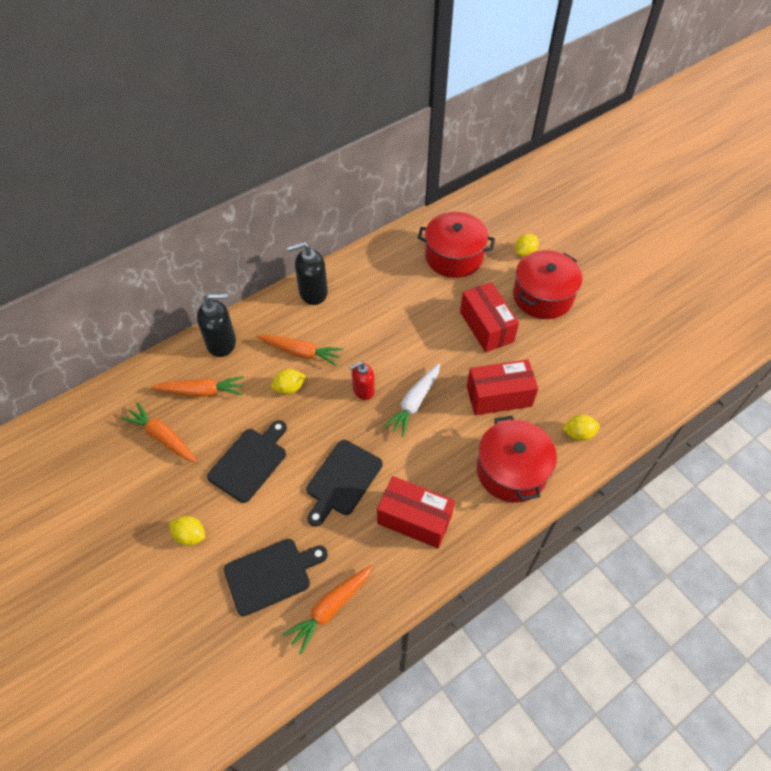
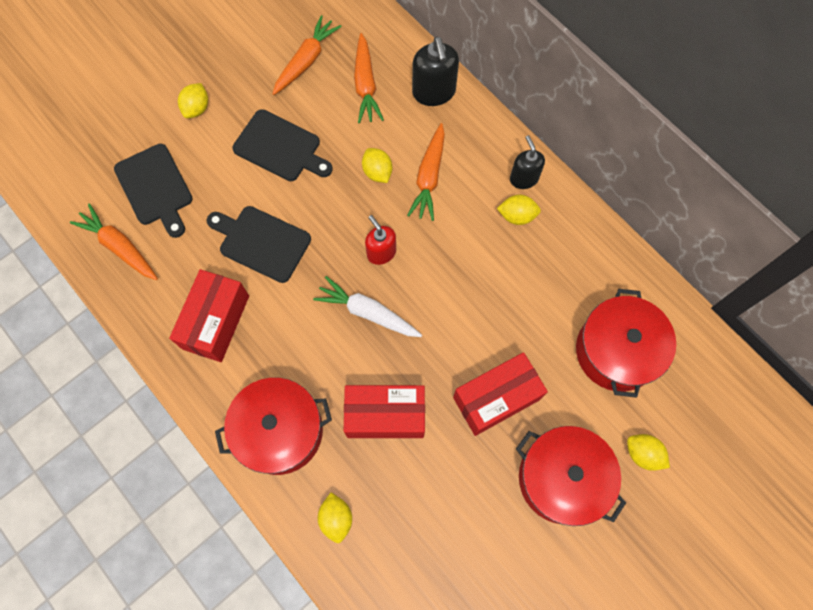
camera: 85 degrees right, 15 degrees up
black soap dispenser [287,242,328,305] -> black soap dispenser [510,135,545,189], size x0.66
red box [467,359,538,415] -> red box turned 75 degrees counterclockwise [344,385,425,438]
none -> yellow lemon [497,195,541,225]

